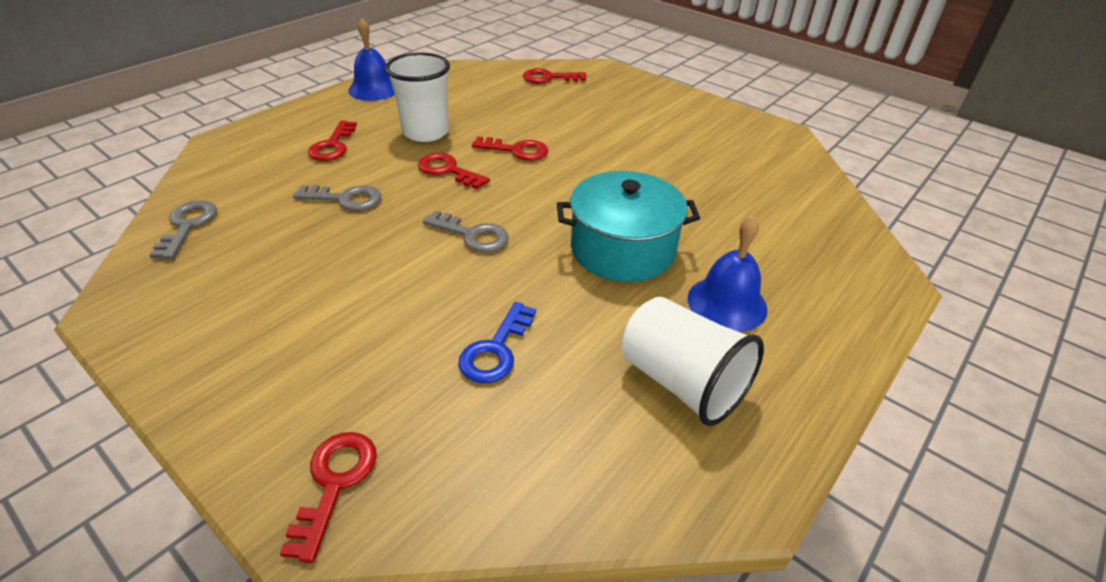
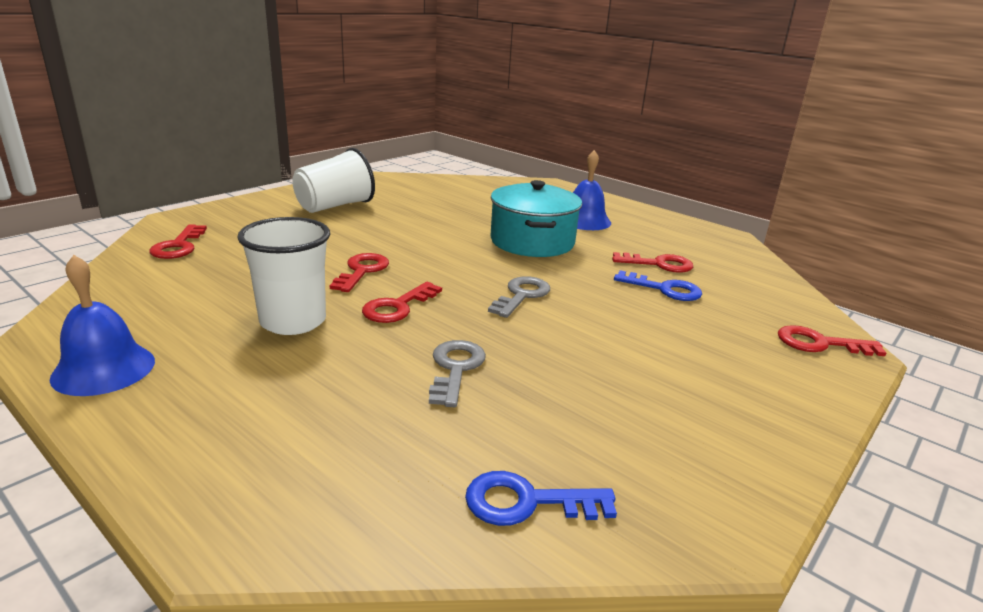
camera: 90 degrees left, 15 degrees down
grey key [150,200,217,259] -> blue key [465,471,617,526]
red key [308,121,357,161] -> red key moved to [612,252,693,273]
white cup [622,297,764,426] -> white cup moved to [292,148,375,213]

